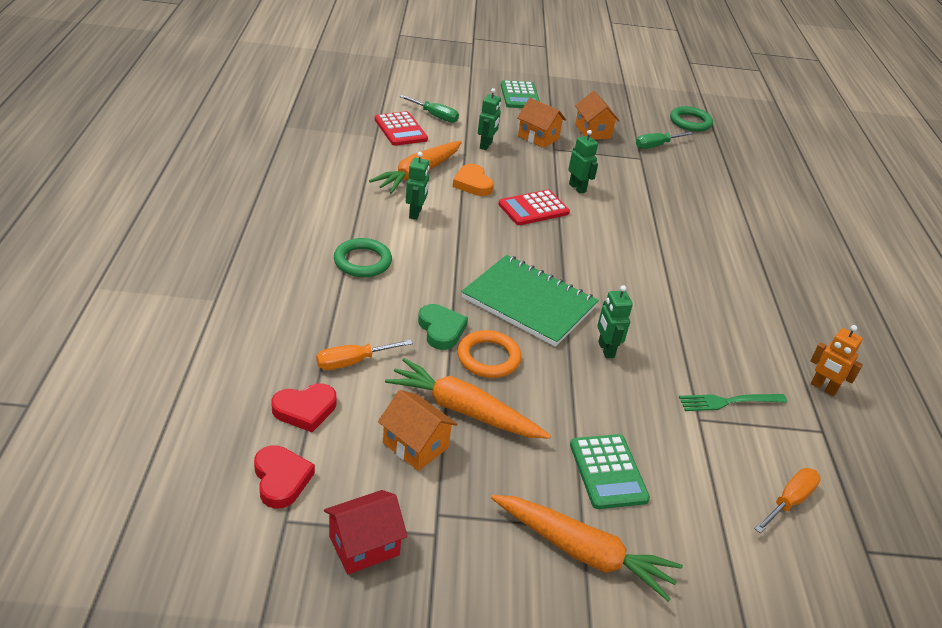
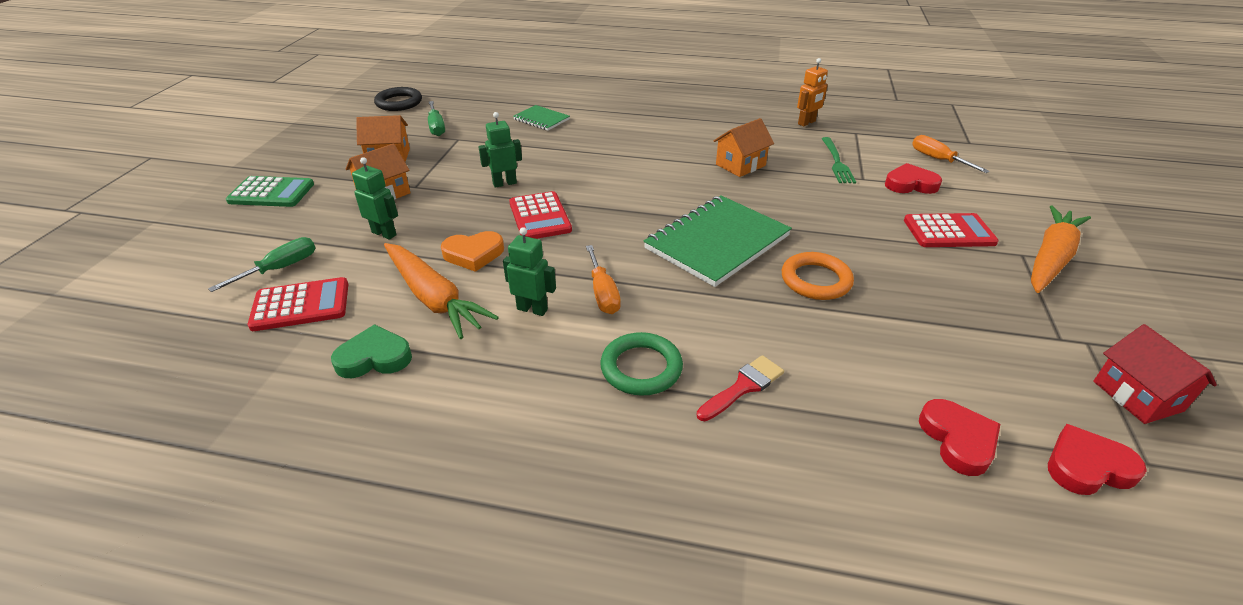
camera: 75 degrees left, 0 degrees up
orange screwdriver [316,339,413,370] -> orange screwdriver moved to [586,245,621,314]
orange house [378,390,458,471] -> orange house moved to [714,118,774,177]
orange carrot [385,358,551,439] -> none
green heart [418,304,468,350] -> green heart moved to [331,324,412,378]
green calculator [570,434,650,509] -> red calculator [904,213,999,247]
green robot [597,285,633,358] -> none
green ring [670,106,713,132] -> black ring [374,87,422,111]
none -> green notebook [513,105,570,131]
none -> red brush [697,355,784,421]
none -> red heart [885,163,942,194]

